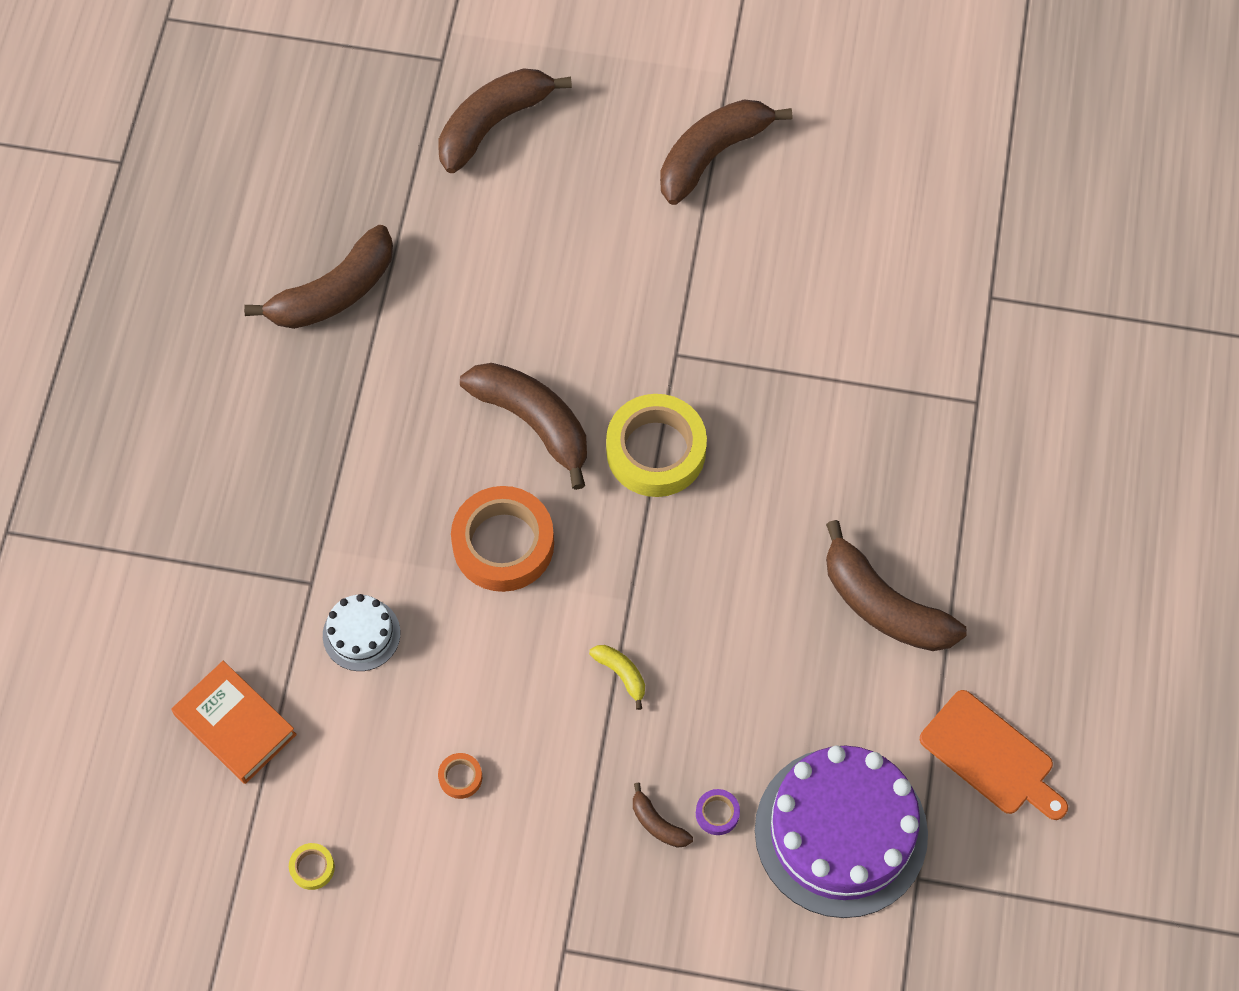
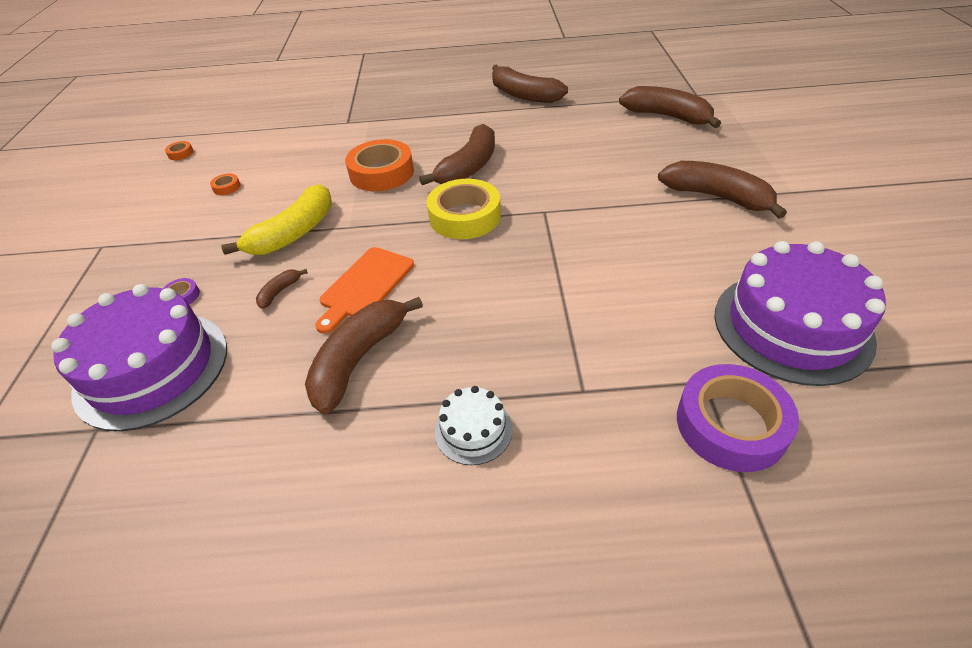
camera: 80 degrees right, 20 degrees down
orange book [171,661,297,784] -> none
yellow tape [289,843,335,890] -> orange tape [165,141,194,160]
white cake [323,594,400,671] -> white cake moved to [435,386,513,465]
yellow banana [589,645,645,710] -> yellow banana [222,184,332,255], size x2.24
brown banana [633,782,693,848] -> brown banana moved to [256,269,308,309]
orange cutting board [920,690,1068,820] -> orange cutting board moved to [315,247,414,334]
none -> purple tape [677,364,799,472]
none -> purple cake [714,241,886,386]

